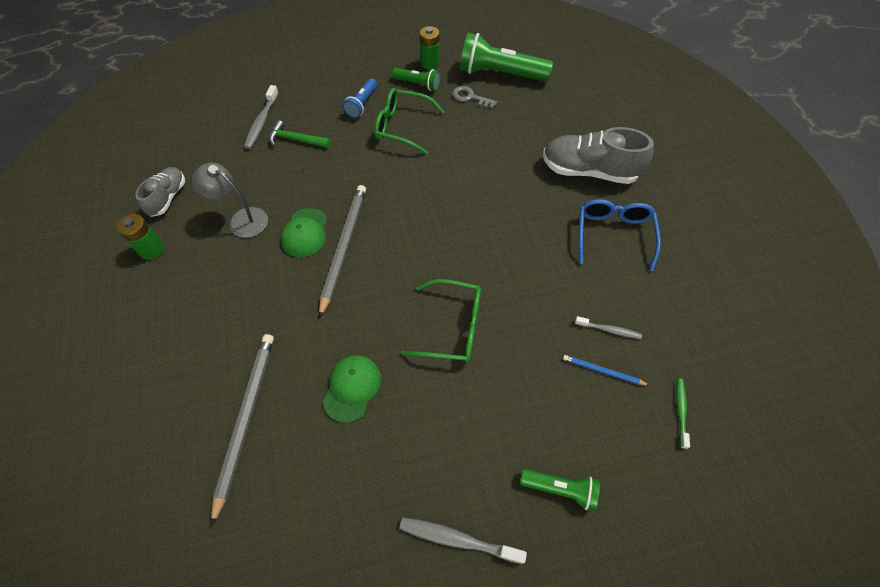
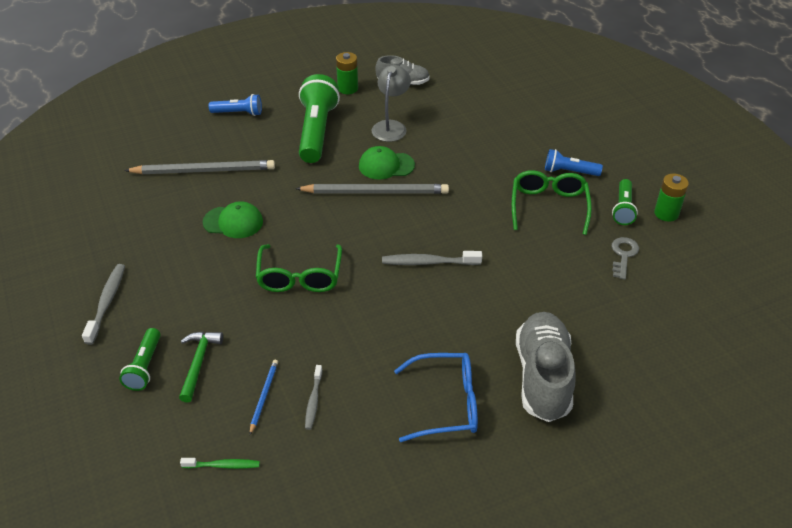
camera: 80 degrees right, 15 degrees down
grey toothbrush [244,85,279,149] -> grey toothbrush moved to [382,251,482,265]
green hammer [269,120,331,148] -> green hammer moved to [179,332,223,403]
green flashlight [460,33,553,82] -> green flashlight moved to [299,74,340,163]
none -> blue flashlight [209,94,262,116]

